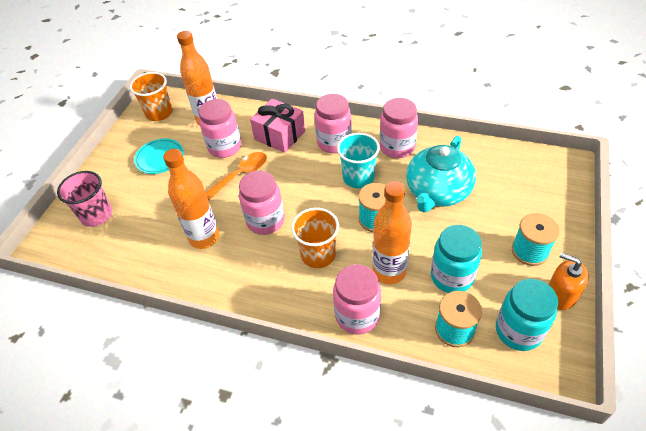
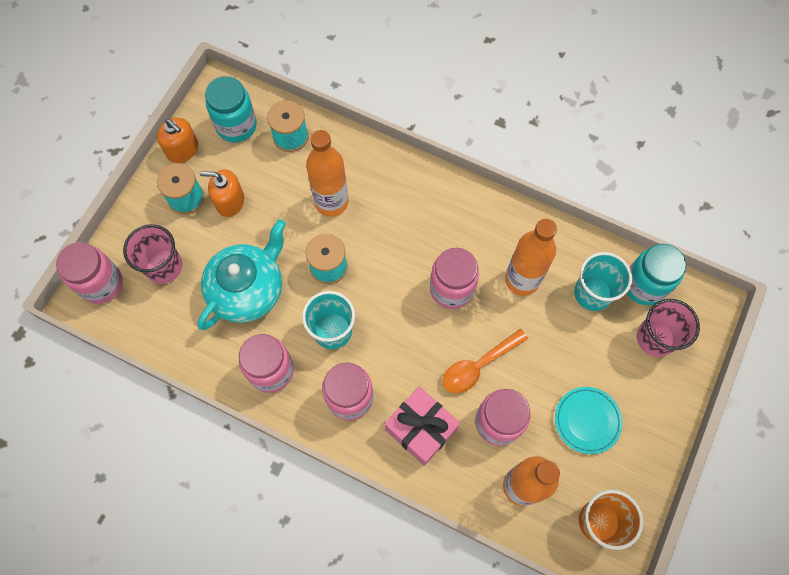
camera: 175 degrees left, 20 degrees up
orange cup [291,208,339,268] -> none
pink jar [333,264,381,335] -> pink jar moved to [56,242,123,304]
turquoise jar [431,225,482,293] -> turquoise jar moved to [627,244,686,305]
none -> pink cup [123,224,183,284]
none -> orange soap dispenser [200,169,244,217]
none -> turquoise cup [574,252,632,311]

